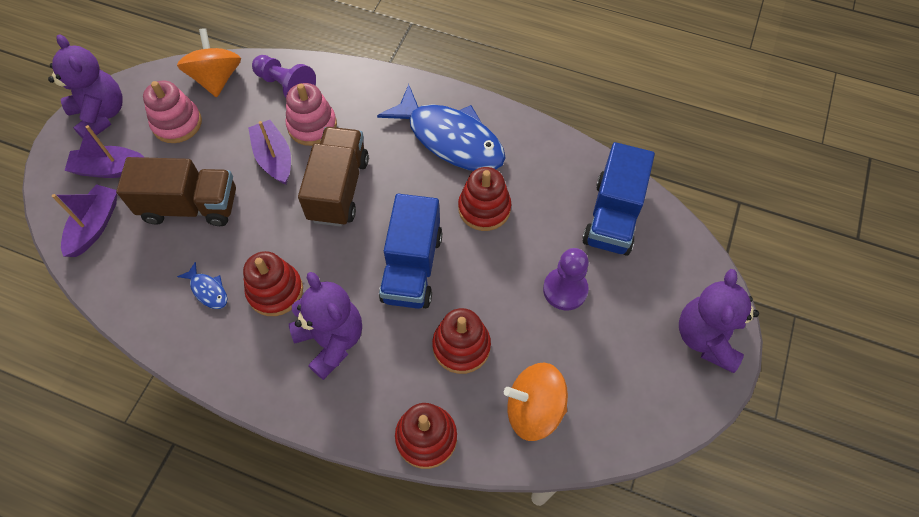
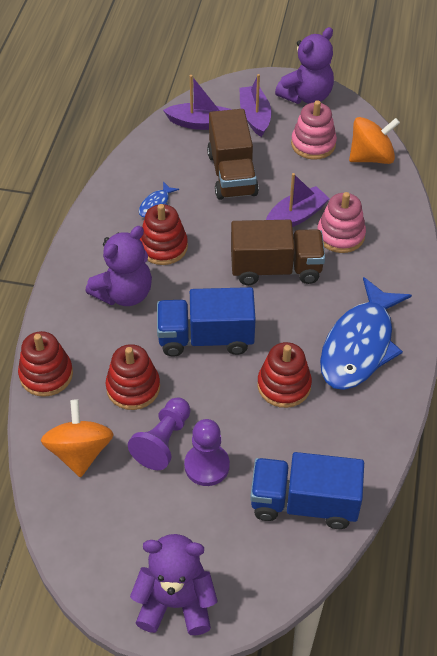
camera: 80 degrees right, 10 degrees down
purple pawn [252,55,316,98] -> purple pawn moved to [128,398,190,470]

